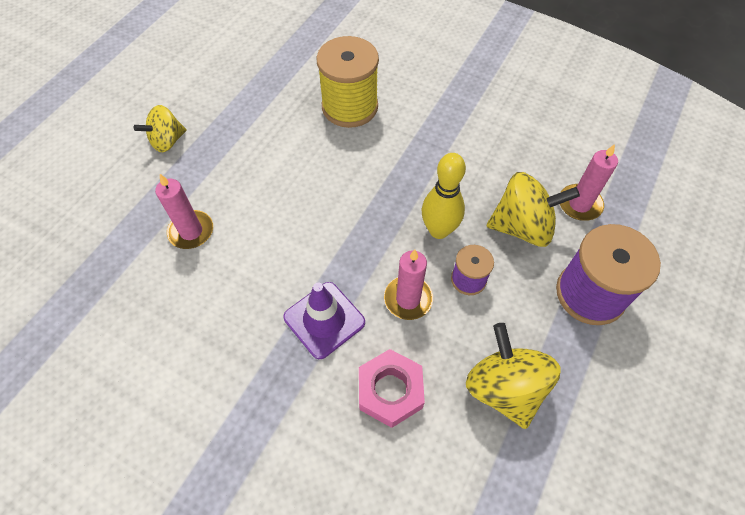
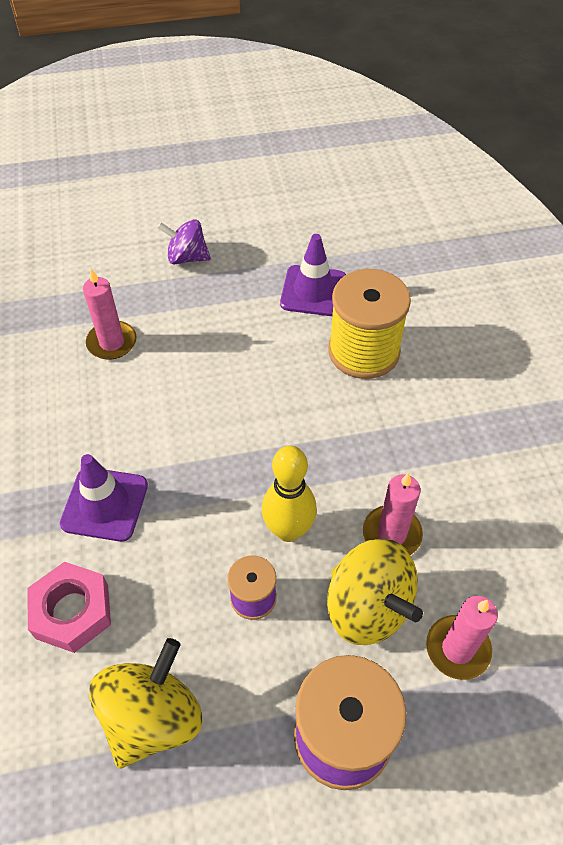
camera: 50 degrees right, 5 degrees down
yellow spinning top [134,105,187,152] -> purple spinning top [157,219,211,264]
pink candle [384,250,433,320] -> pink candle moved to [363,473,423,555]
none -> purple traffic cone [280,234,346,316]

